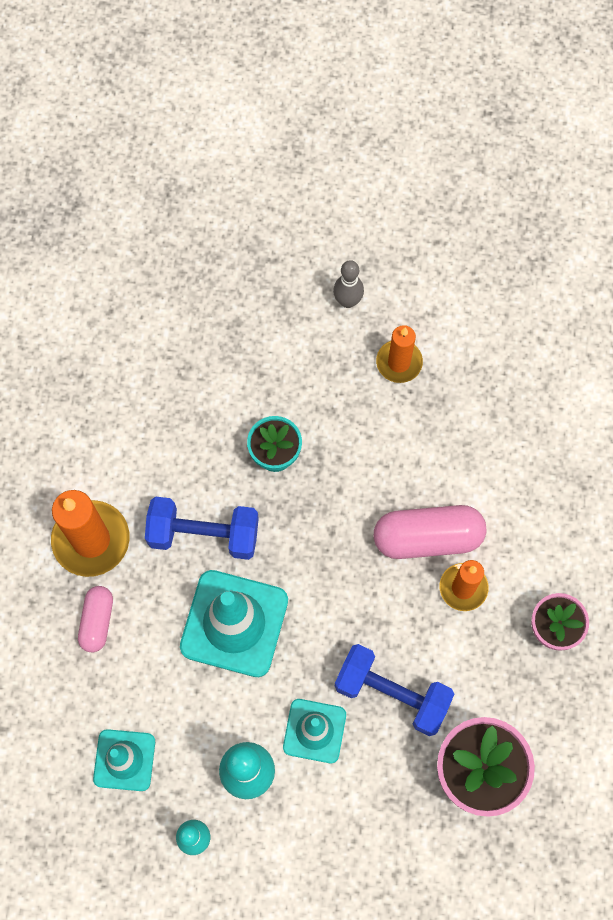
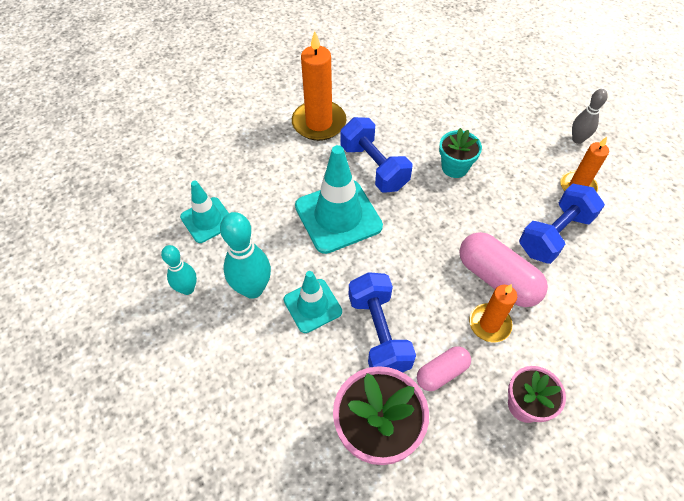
camera: 50 degrees right, 15 degrees down
pink capsule [78,586,113,652] -> pink capsule moved to [417,346,471,391]
none -> blue dumbbell [519,183,605,264]

